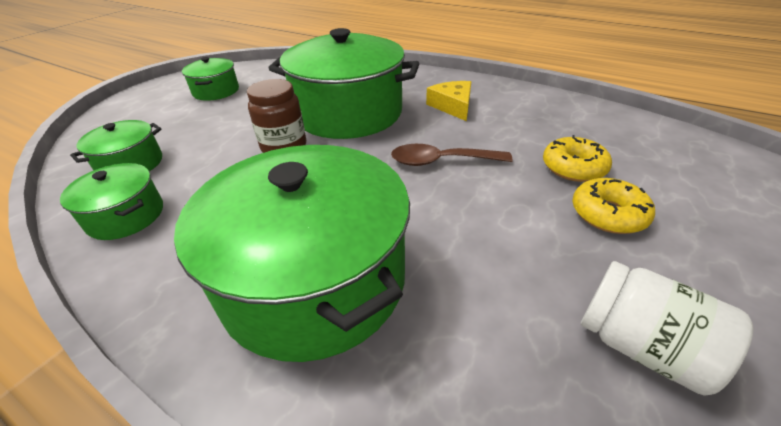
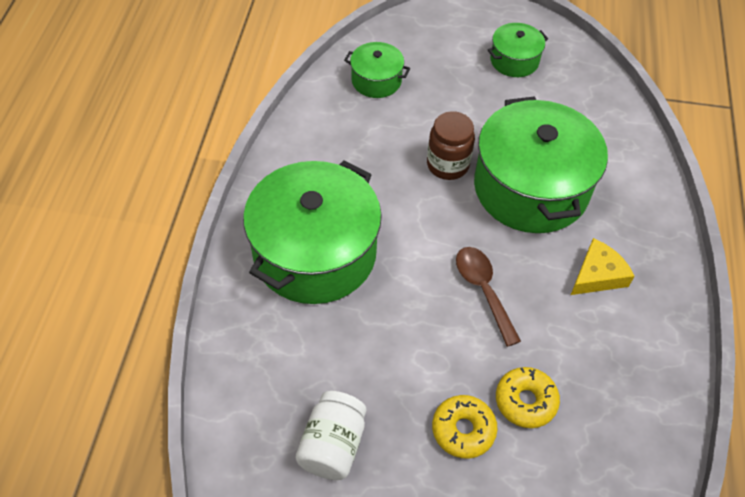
camera: 65 degrees right, 15 degrees up
green pot [60,163,163,240] -> none

